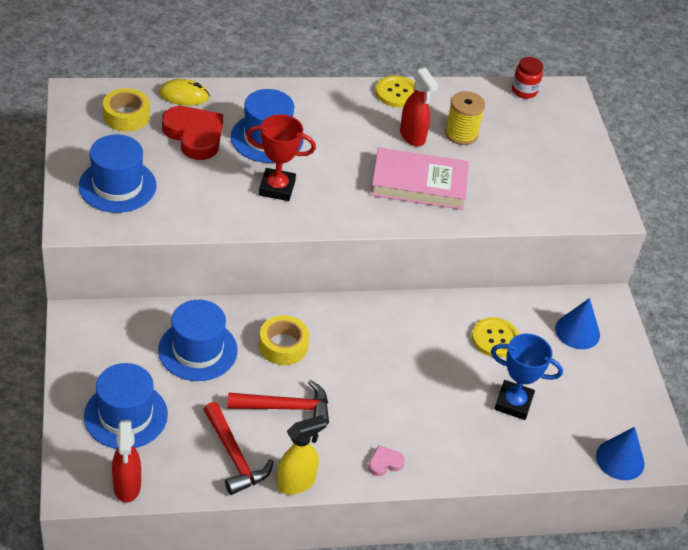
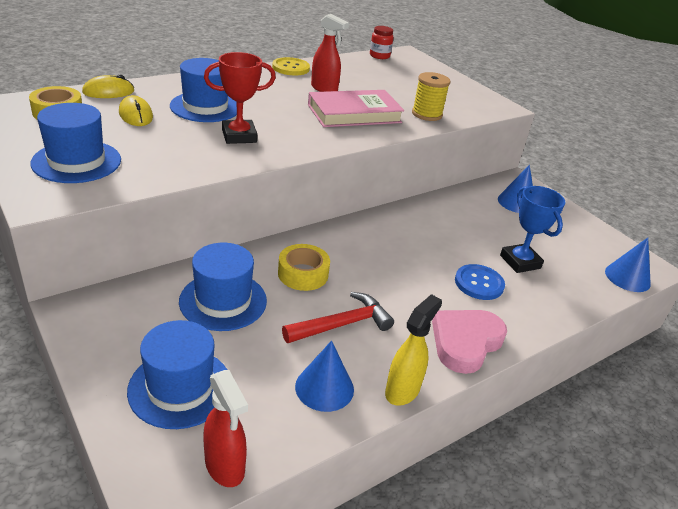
camera: 25 degrees left, 10 degrees down
red heart [162,106,223,160] -> yellow mouse [119,95,153,126]
red hammer [203,402,274,495] -> blue cone [295,341,354,412]
pink heart [368,445,405,476] -> pink heart [432,310,507,374], size x2.15
yellow spool [445,91,485,145] -> yellow spool moved to [412,72,450,121]
yellow button [472,317,520,358] -> none
blue trophy [491,333,563,420] -> blue trophy turned 75 degrees clockwise [500,186,565,273]
none -> blue button [455,264,505,300]

